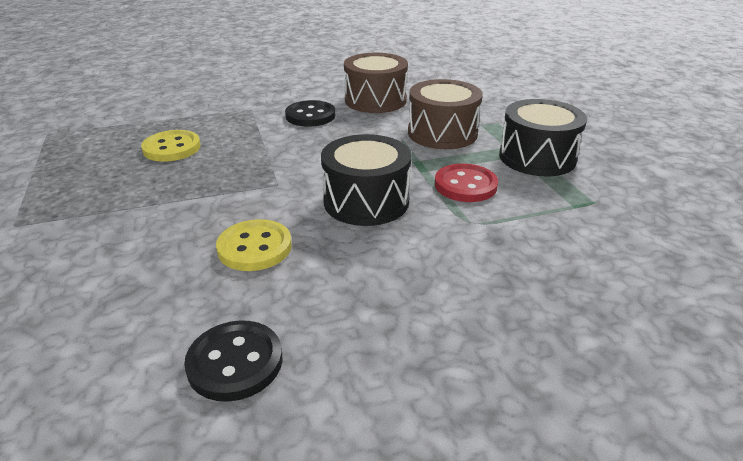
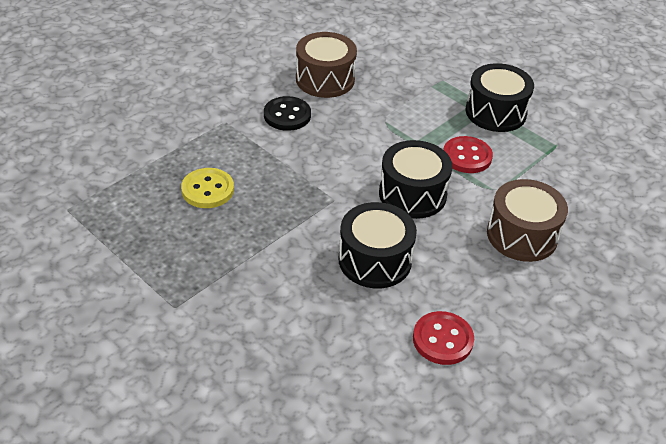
camera: 30 degrees left, 10 degrees up
black button [184,320,283,402] -> red button [413,311,474,365]
yellow button [216,219,292,271] -> black drum [338,202,417,288]
brown drum [408,79,483,149] -> brown drum moved to [487,179,568,262]

